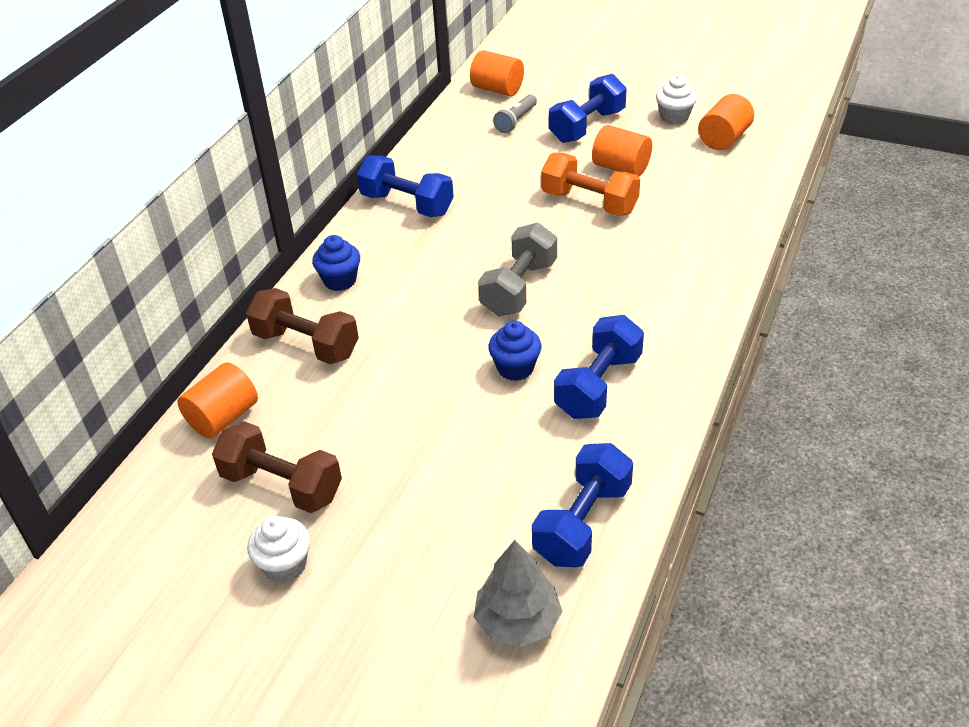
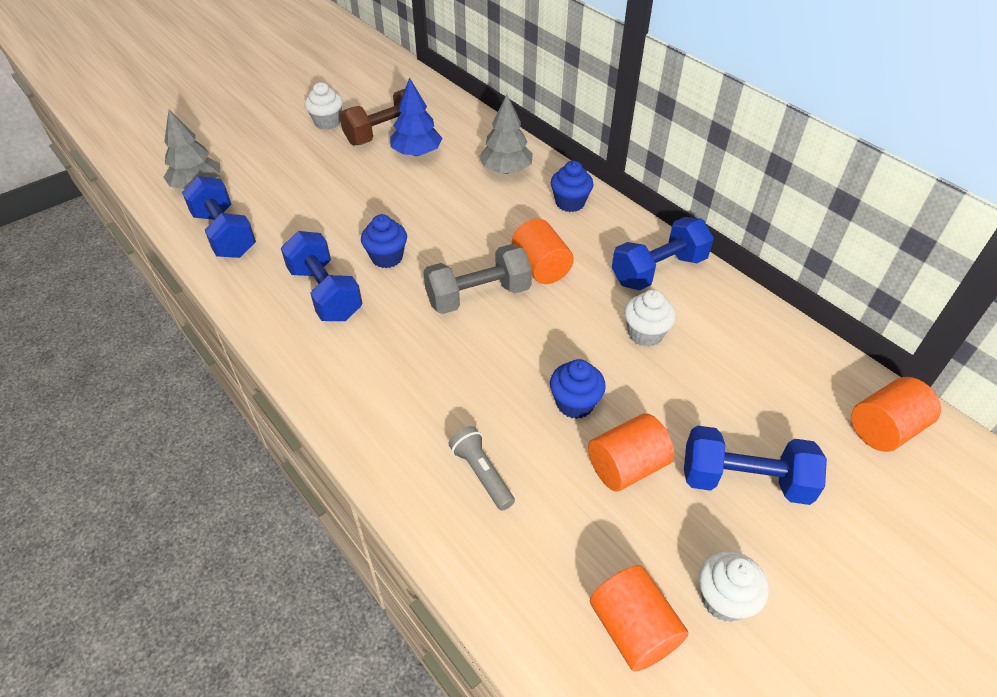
camera: 115 degrees right, 5 degrees up
orange cylinder [177,362,258,439] -> orange cylinder moved to [512,219,574,284]
brown dumbbell [246,288,359,364] -> grey tree [479,95,533,174]
grey dumbbell [478,223,557,316] -> grey dumbbell turned 75 degrees counterclockwise [423,244,532,314]
grey flashlight [493,94,537,133] -> grey flashlight moved to [449,426,515,511]
orange dumbbell [541,153,640,216] -> blue cupcake [550,359,606,419]
blue dumbbell [549,74,627,143] -> blue dumbbell turned 60 degrees counterclockwise [684,425,827,505]
none -> blue tree [390,78,442,156]
none -> white cupcake [624,290,676,347]

